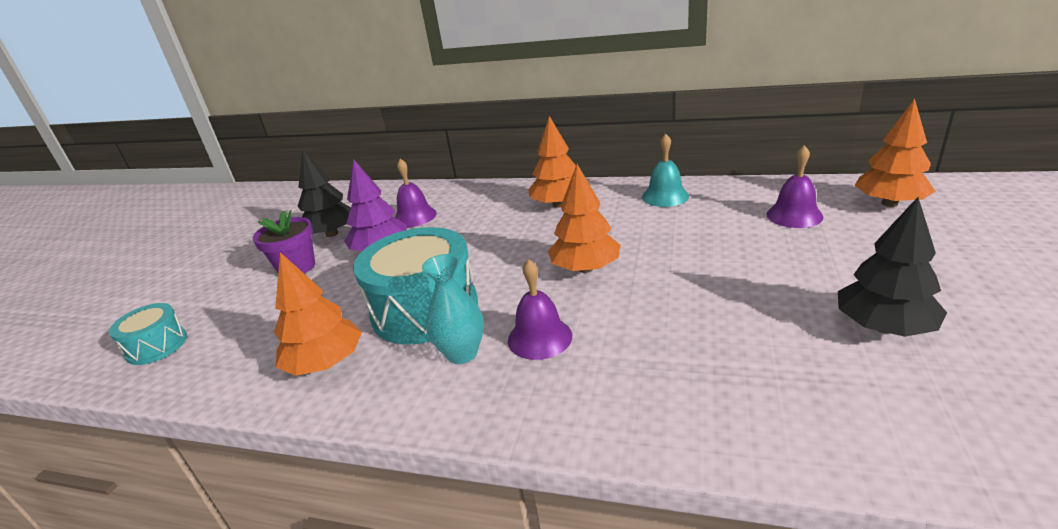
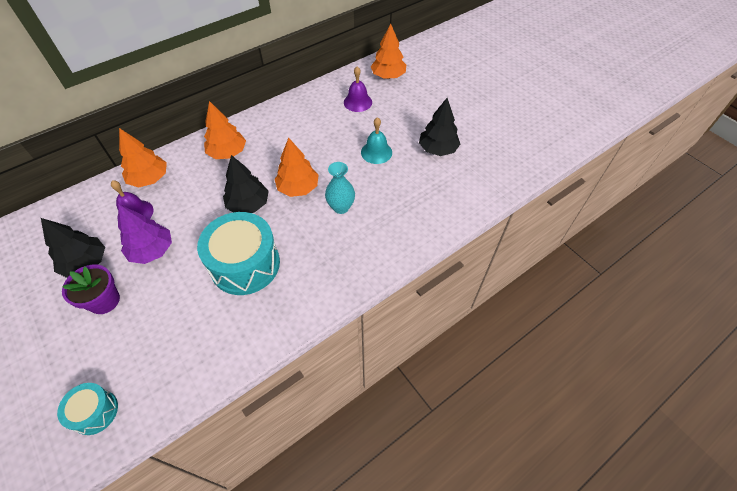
camera: 55 degrees left, 25 degrees up
orange tree [274,252,362,376] -> orange tree moved to [119,128,167,188]
turquoise vase [422,254,484,364] -> turquoise vase moved to [325,162,355,214]
purple bell [508,259,572,360] -> none
turquoise bell [642,134,689,207] -> turquoise bell moved to [361,117,392,164]
none -> black tree [223,155,269,213]

